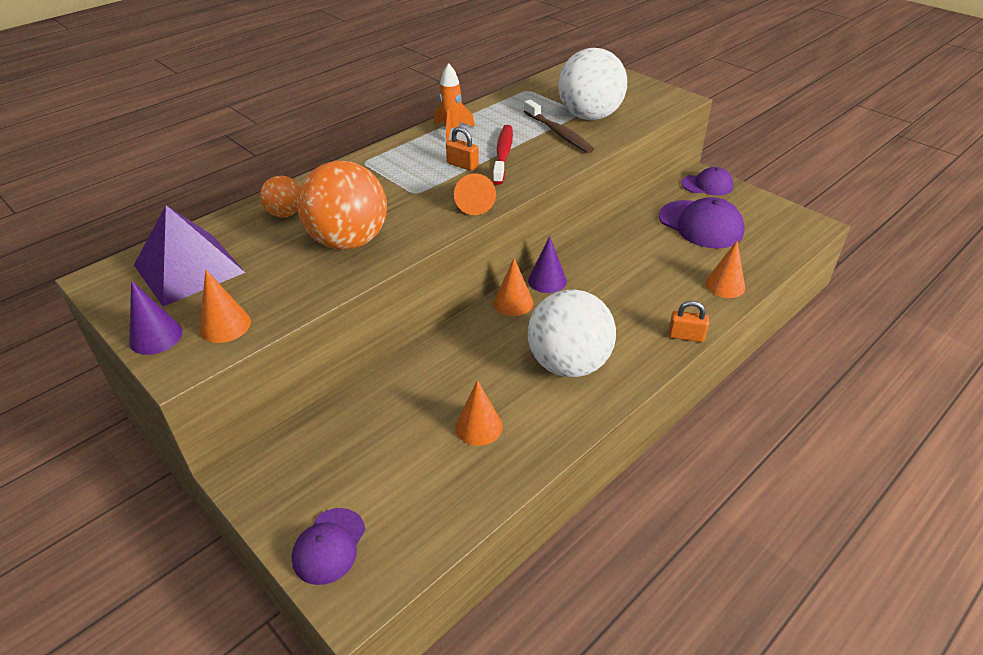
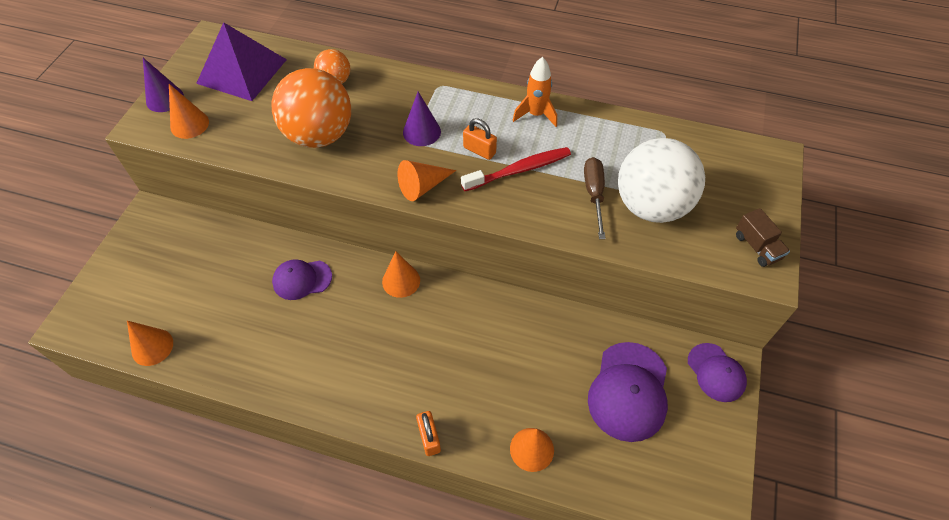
camera: 60 degrees right, 15 degrees up
purple cap [291,508,365,585] -> purple cap moved to [272,259,332,300]
orange padlock [446,127,479,171] -> orange padlock turned 60 degrees counterclockwise [463,118,497,160]
orange cone [455,380,503,446] -> orange cone moved to [127,321,173,366]
brown toothbrush [524,100,594,153] -> brown screwdriver [584,157,606,239]
purple cone [528,236,567,293] -> purple cone moved to [403,92,441,146]
white ball [528,290,616,377] -> none
none -> brown truck [736,208,790,267]

